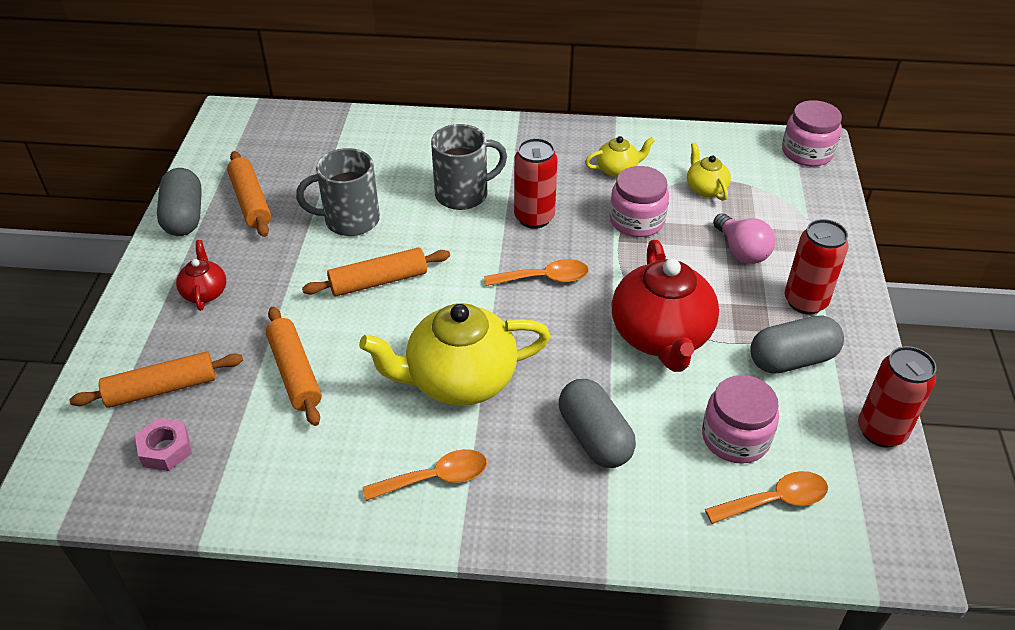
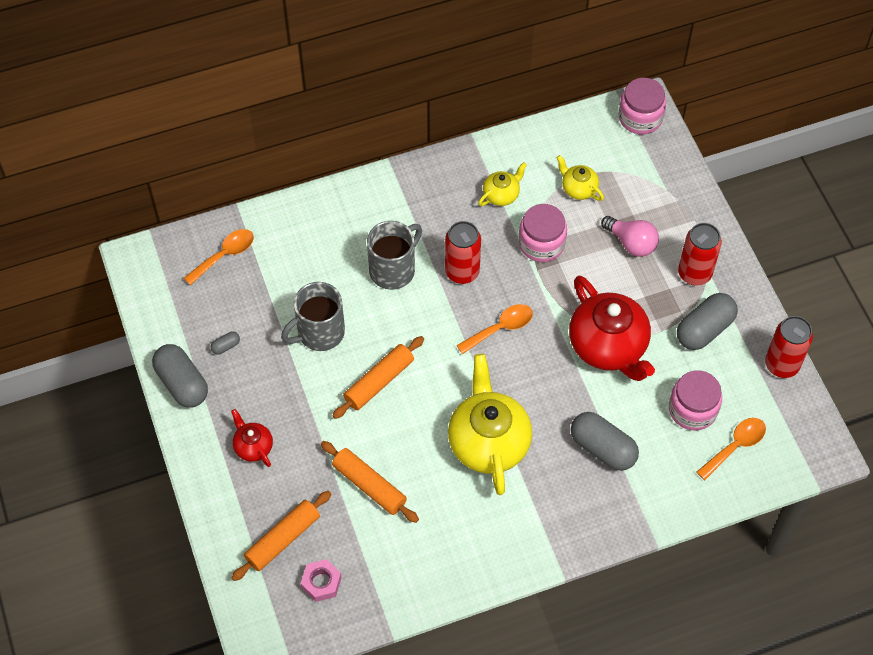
camera: 25 degrees left, 15 degrees up
orange rolling pin [227,151,271,237] -> grey capsule [211,331,240,355]
yellow teapot [359,303,551,406] -> yellow teapot turned 120 degrees clockwise [448,354,532,495]
orange spoon [363,449,487,501] -> orange spoon moved to [184,229,254,285]

